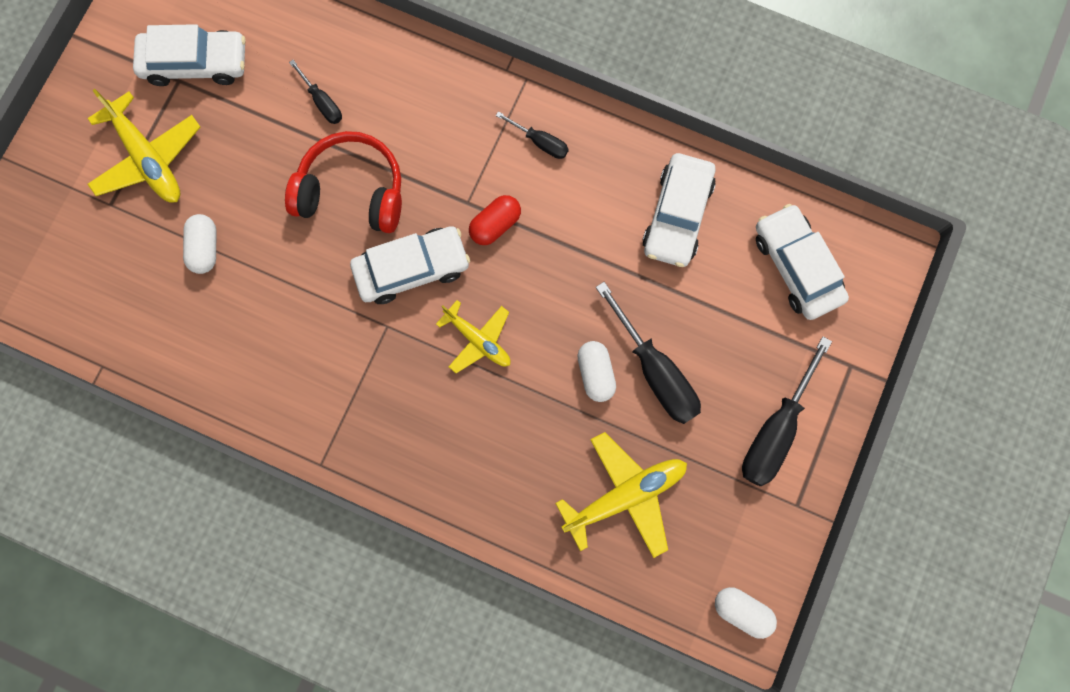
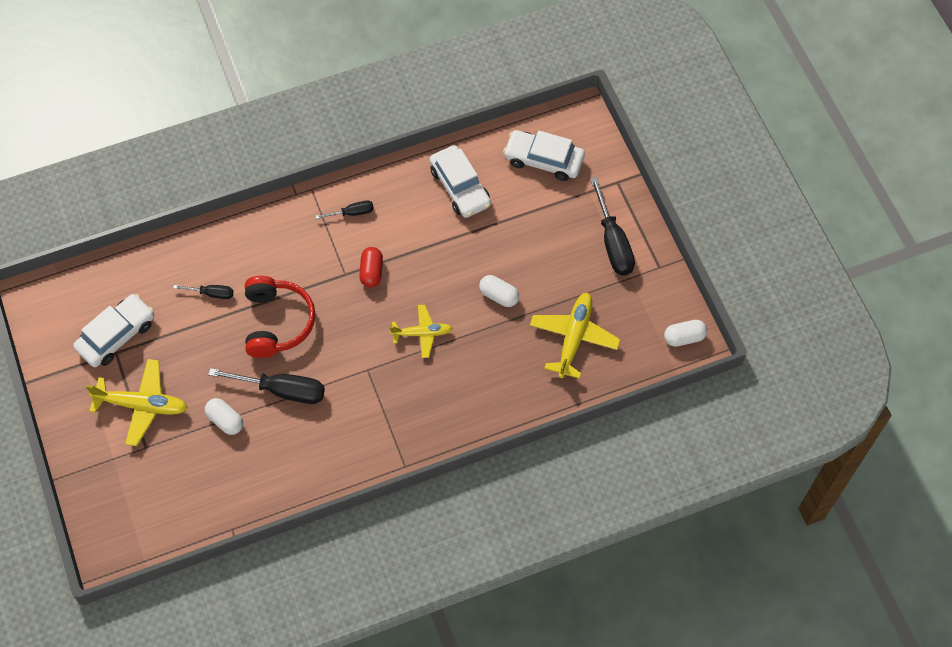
camera: 45 degrees left, 15 degrees down
red headphones [285,131,402,233] -> red headphones turned 120 degrees clockwise [245,276,315,358]
white car [350,226,470,304] -> none
black screwdriver [596,282,701,424] -> black screwdriver moved to [208,368,325,404]

